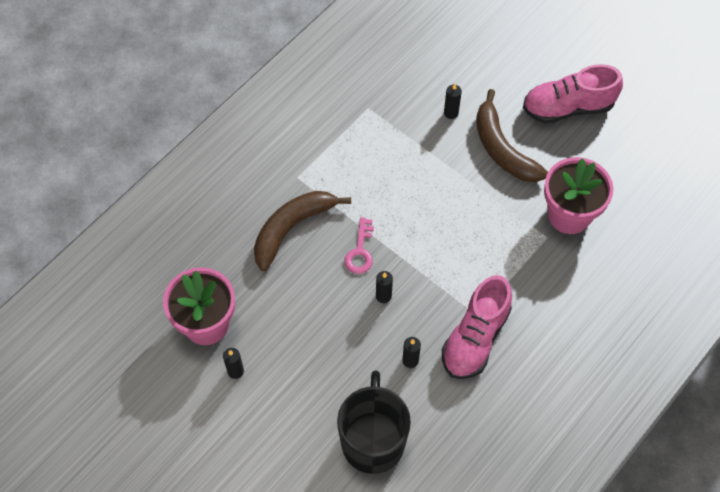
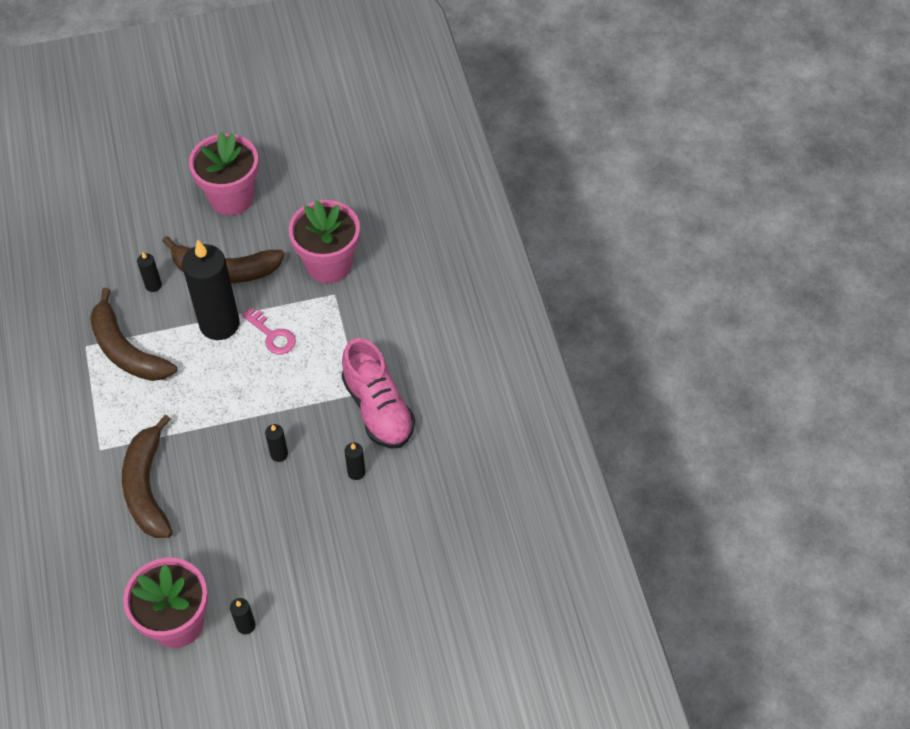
camera: 55 degrees left, 5 degrees down
black mug [337,371,411,474] -> none
pink key [344,218,374,274] -> pink key moved to [242,307,296,354]
pink shoe [523,64,623,124] -> pink flower pot [189,132,259,215]
none -> brown banana [90,288,177,381]
none -> black candle [182,239,240,340]

